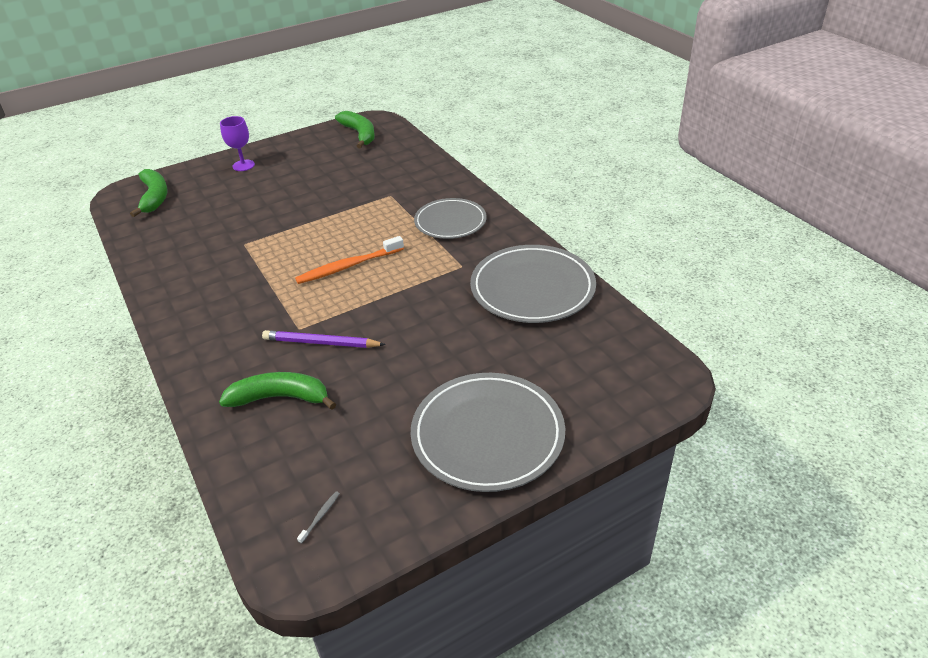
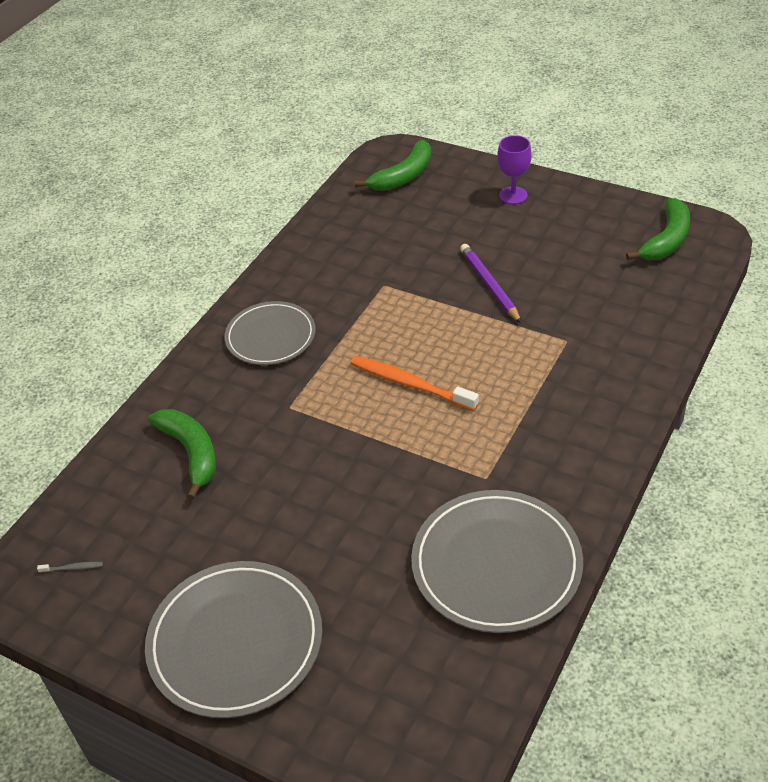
camera: 60 degrees right, 5 degrees up
purple pencil [262,330,386,348] -> purple pencil moved to [460,244,521,323]
grey plate [414,198,487,239] -> grey plate moved to [224,301,316,365]

